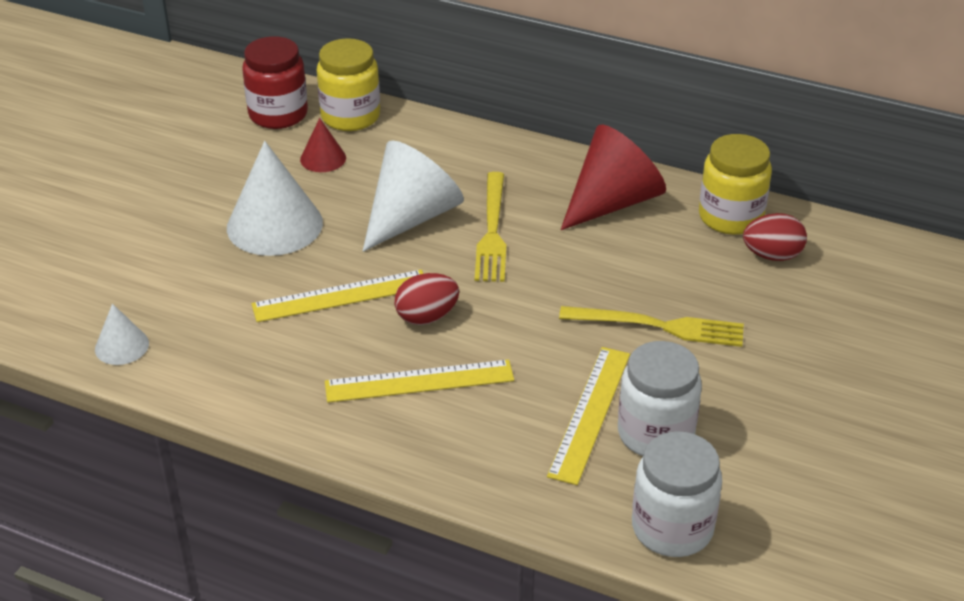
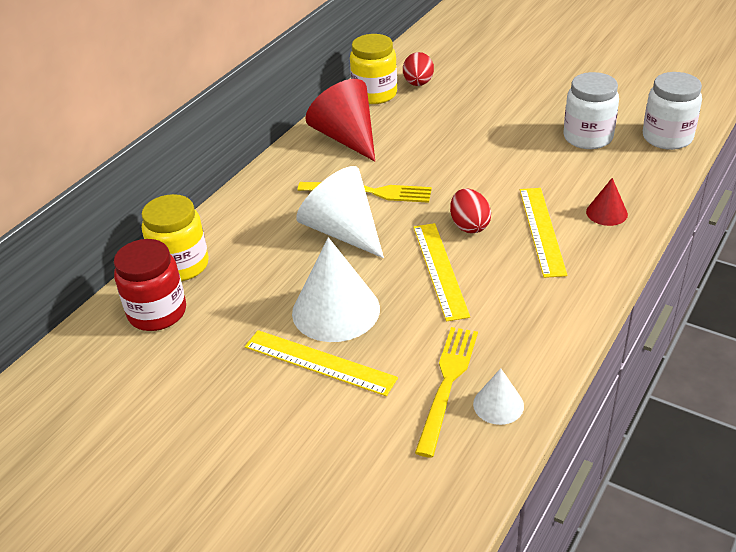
camera: 80 degrees left, 0 degrees up
red cone [300,118,346,172] -> red cone moved to [586,178,628,226]
yellow ruler [547,347,630,485] -> yellow ruler moved to [245,330,398,396]
yellow fork [559,306,744,347] -> yellow fork moved to [415,327,478,458]

